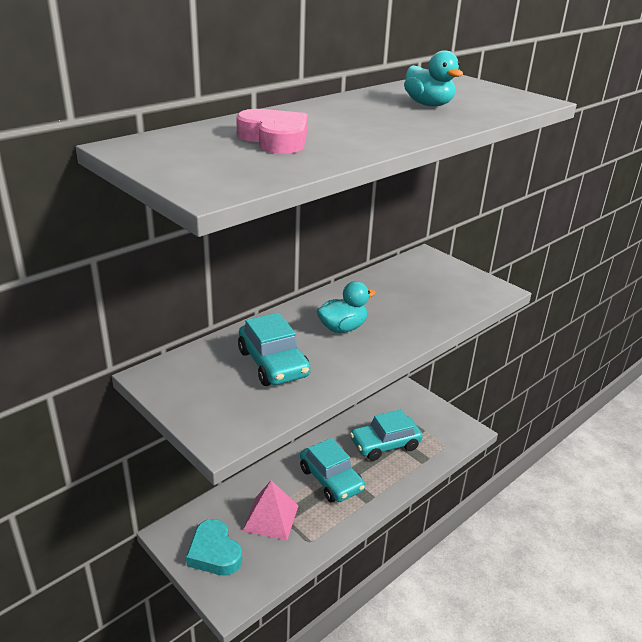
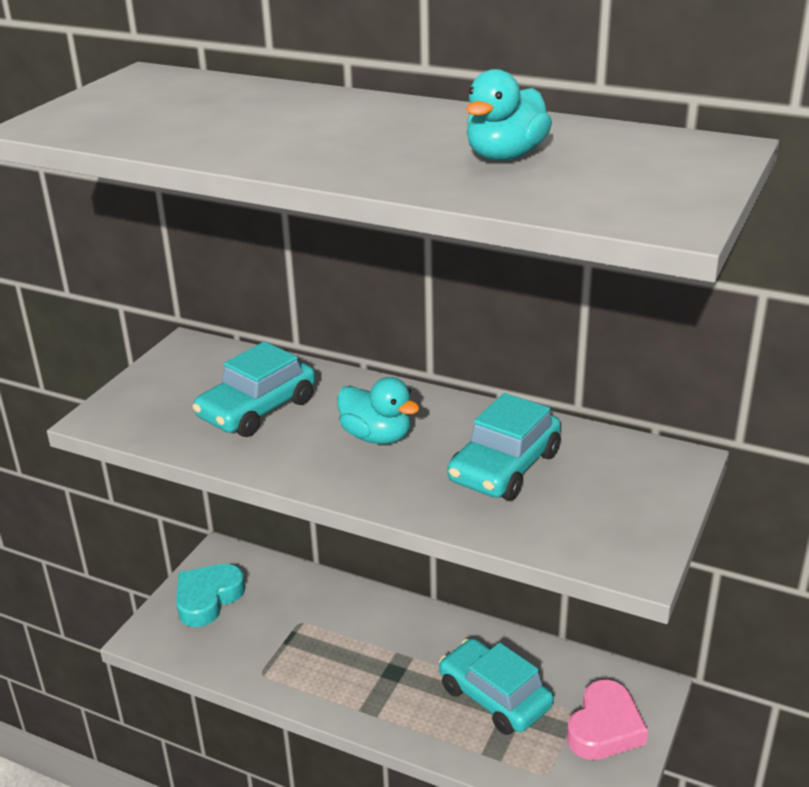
camera: 70 degrees right, 0 degrees up
pink heart [236,109,308,154] -> pink heart moved to [567,680,648,760]
pink pyramid [243,480,299,540] -> none
turquoise car [300,438,365,502] -> turquoise car moved to [447,393,561,500]

